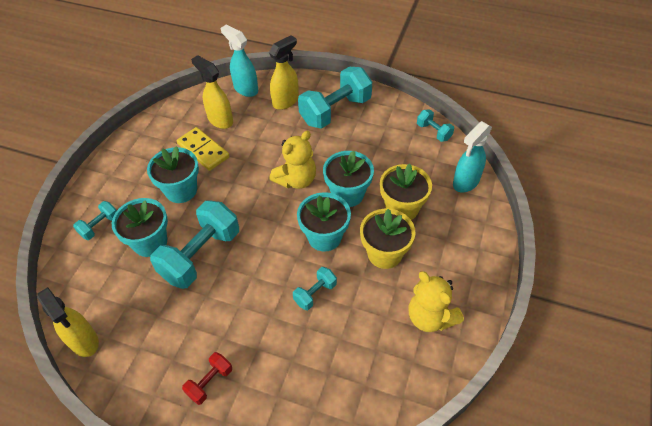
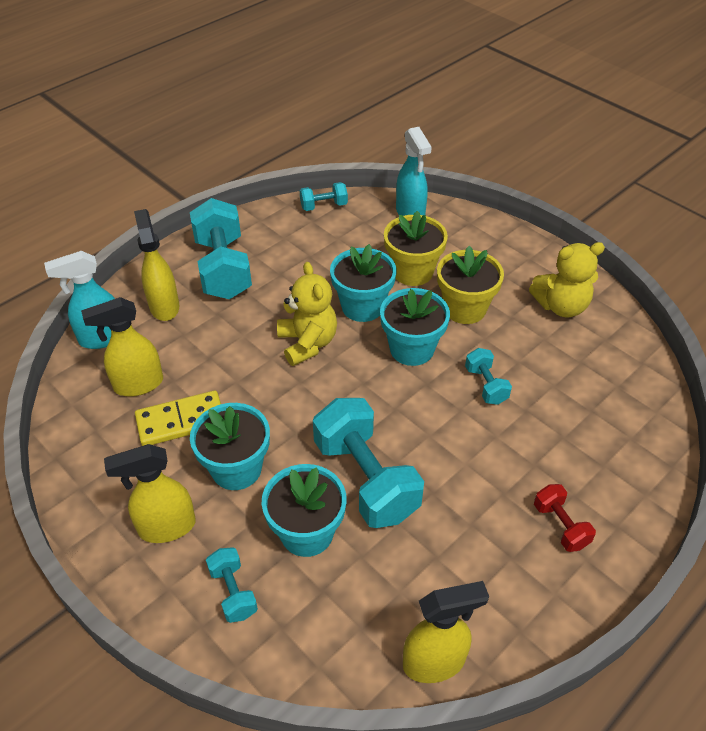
camera: 65 degrees left, 5 degrees down
none -> yellow spray bottle [104,444,196,543]

